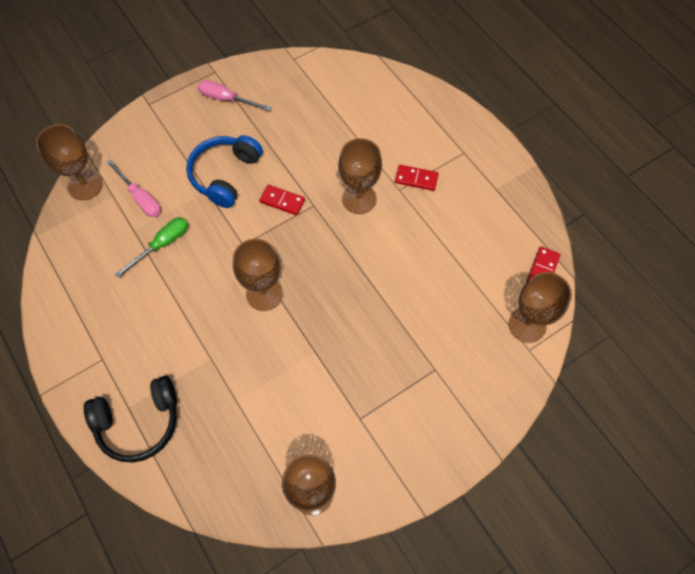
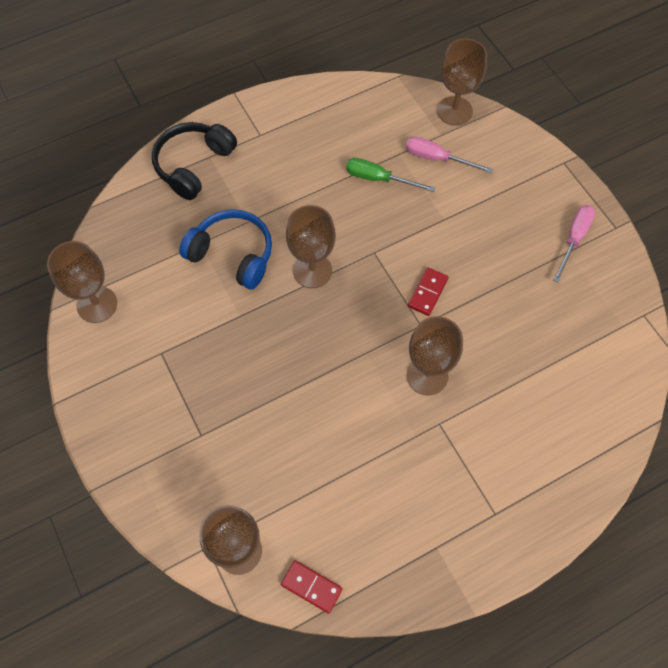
camera: 95 degrees right, 0 degrees up
black headphones [84,376,177,463] -> black headphones turned 45 degrees clockwise [152,122,237,200]
pink screwdriver [106,160,161,217] -> pink screwdriver turned 60 degrees clockwise [406,136,493,173]
green screwdriver [115,217,188,278] -> green screwdriver turned 150 degrees clockwise [346,158,435,192]
blue headphones [186,135,262,208] -> blue headphones moved to [179,209,272,290]
red domino [395,165,439,191] -> none

